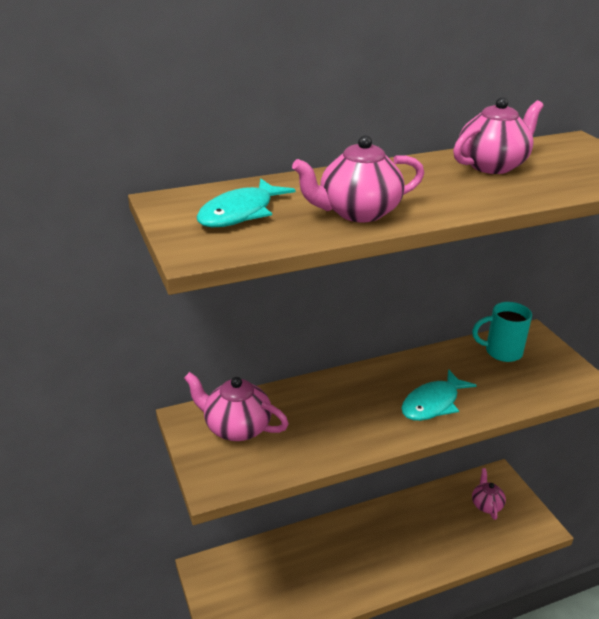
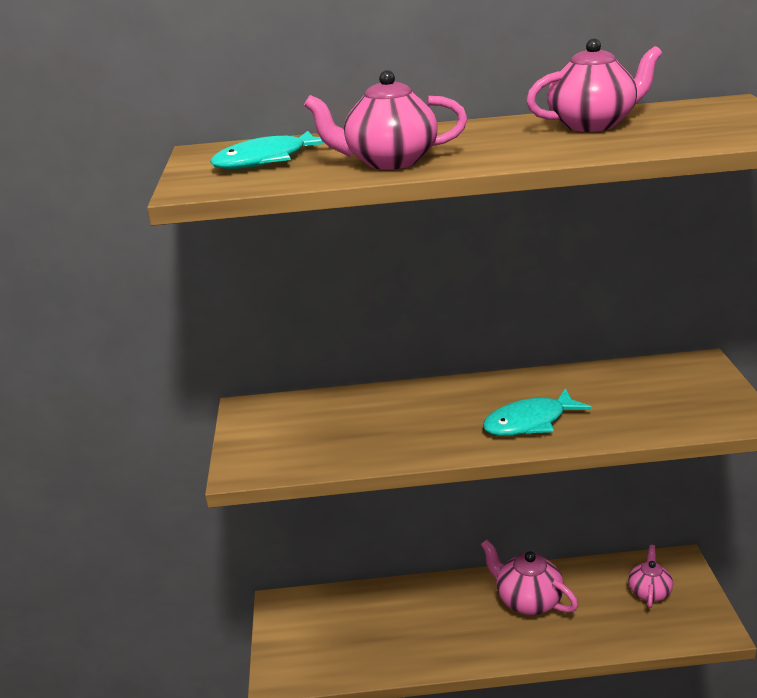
camera: 20 degrees right, 5 degrees down
pink teapot [184,372,289,441] -> pink teapot moved to [481,539,578,615]
turquoise mug [472,302,532,362] -> none

